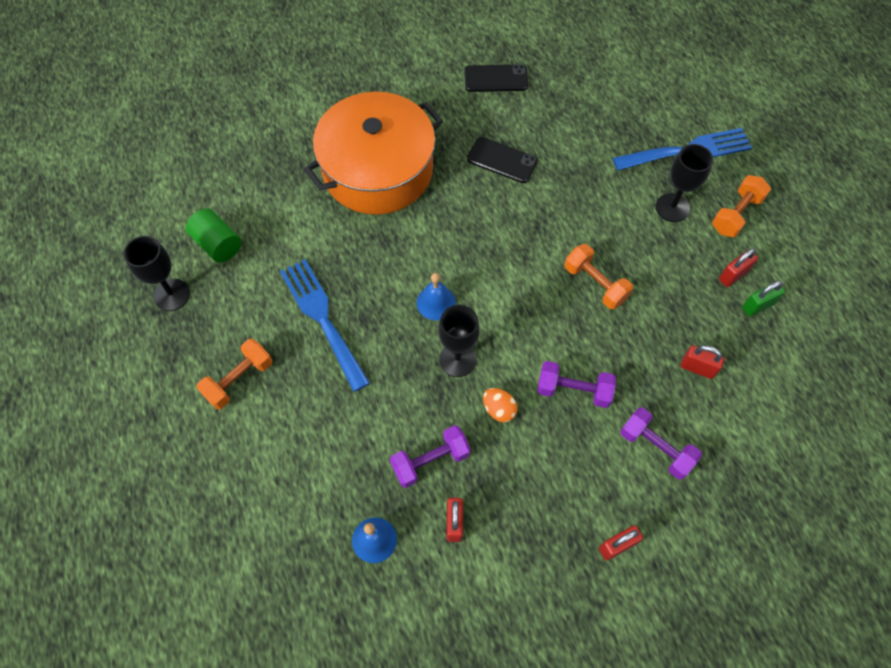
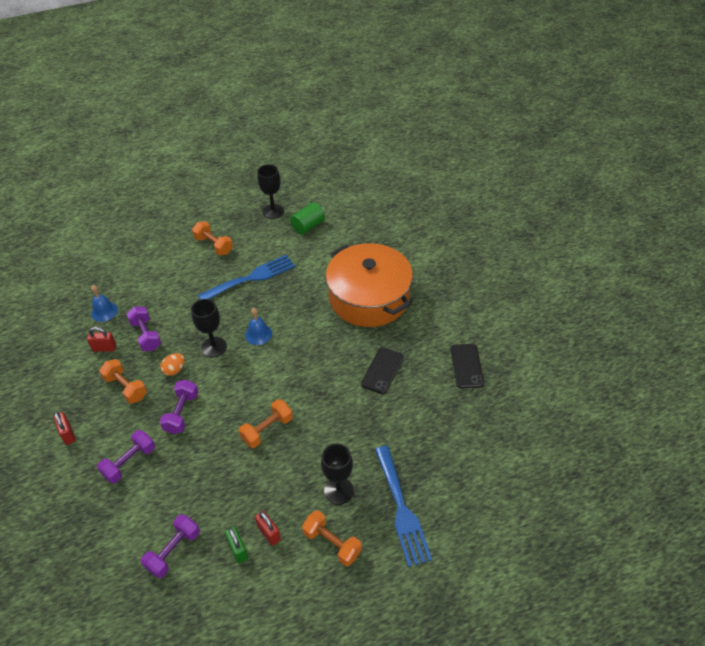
camera: 90 degrees right, 15 degrees down
red padlock [681,345,724,379] -> none
none -> orange dumbbell [99,359,147,404]
none -> purple dumbbell [141,514,200,578]

